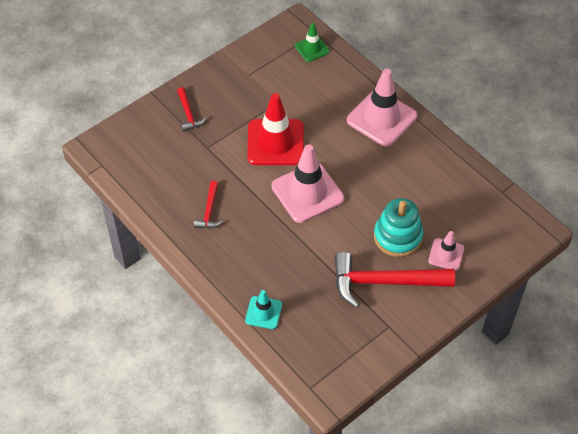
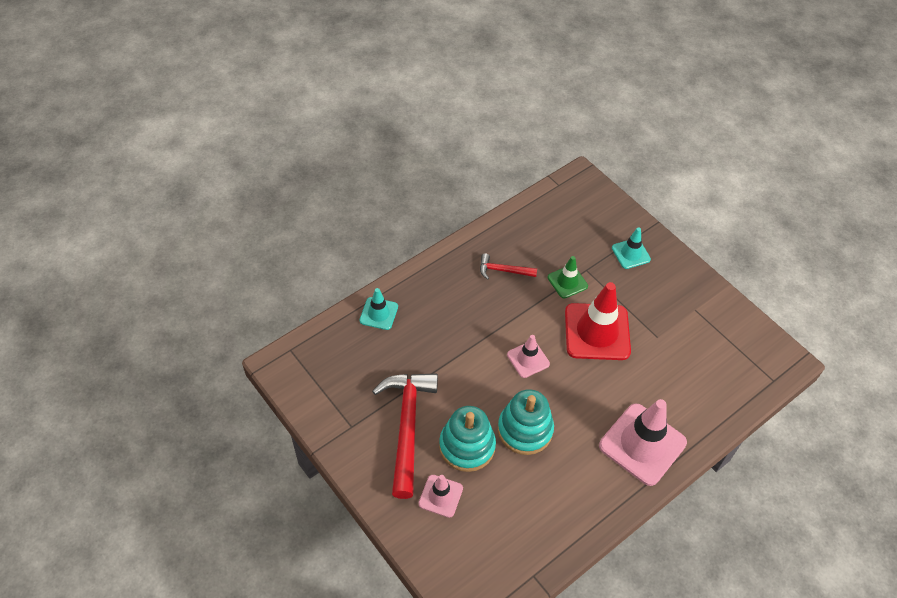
camera: 90 degrees right, 0 degrees up
red hammer [177,87,206,131] -> turquoise traffic cone [612,227,651,269]
pink traffic cone [271,144,344,223] -> pink traffic cone [507,335,550,378], size x0.53
green traffic cone [295,23,330,62] -> green traffic cone moved to [548,256,588,298]
none -> turquoise stacking toy [498,389,554,455]

